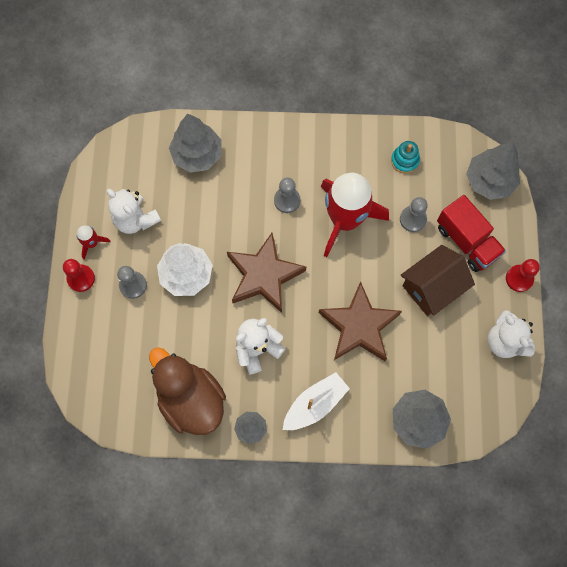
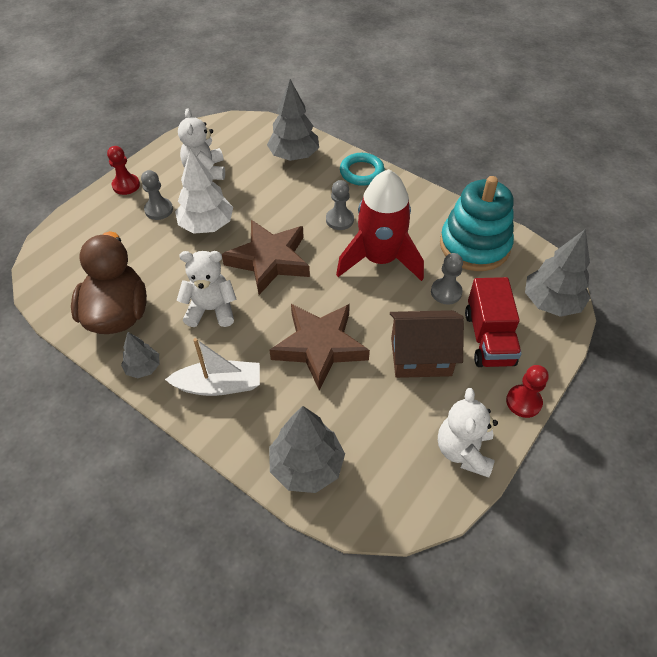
camera: 35 degrees right, 20 degrees down
red rocket [77,225,111,260] -> none
turquoise stacking toy [391,141,420,174] -> turquoise stacking toy [440,176,514,271], size x2.24
none -> turquoise ring [340,153,385,186]

